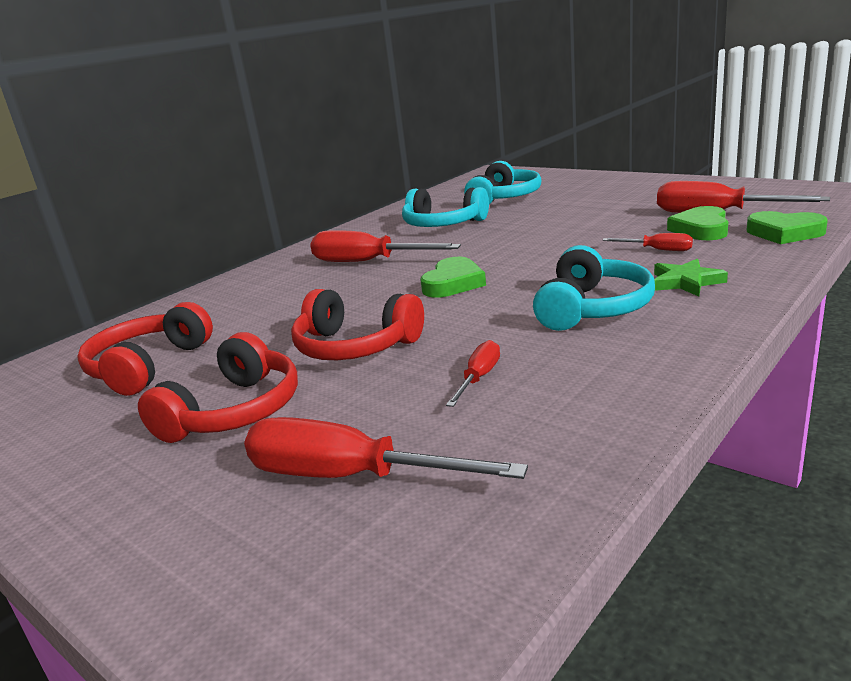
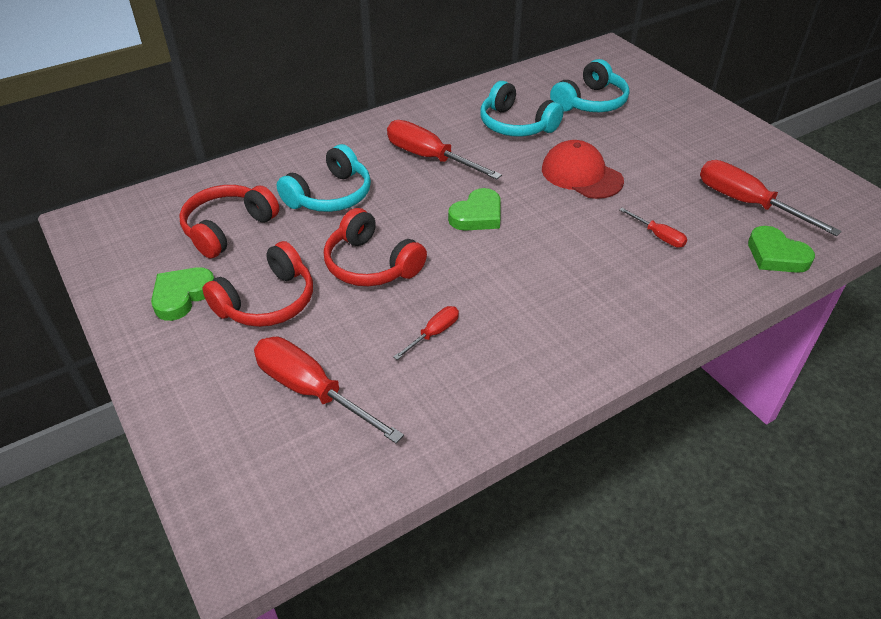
camera: 15 degrees right, 20 degrees up
turquoise headphones [533,245,655,331] -> turquoise headphones moved to [277,144,371,212]
green star [654,259,728,296] -> none
green heart [667,206,729,240] -> green heart moved to [151,267,214,321]
none -> red cap [542,140,624,199]

